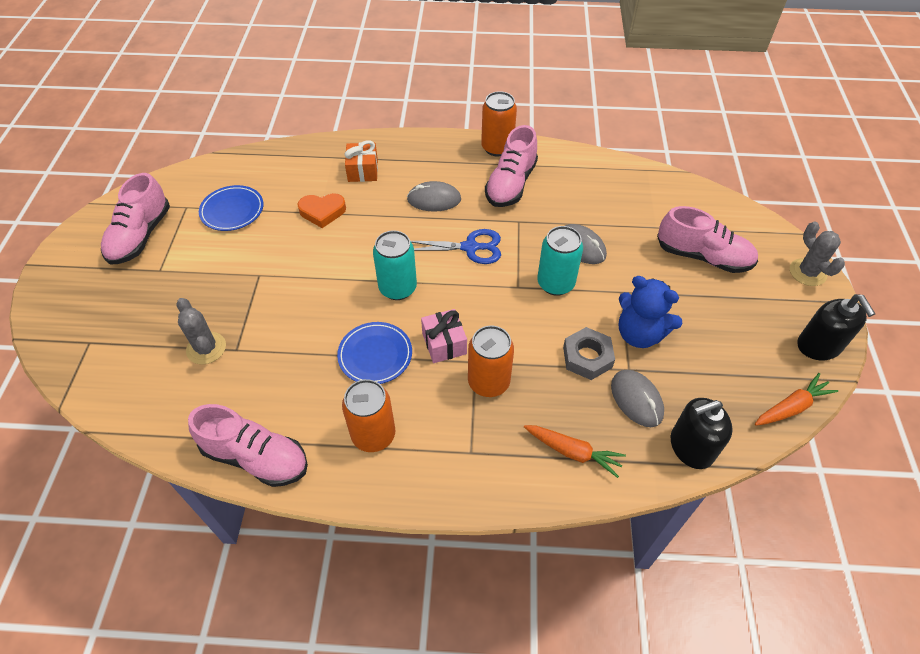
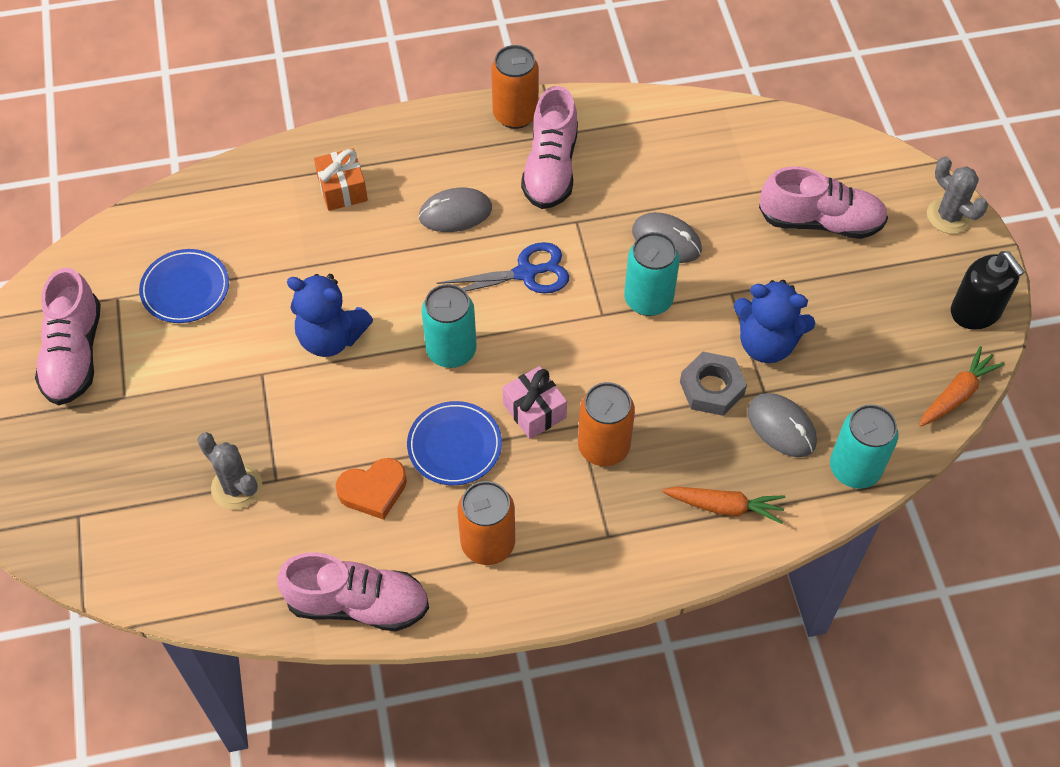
camera: 15 degrees left, 5 degrees up
orange heart [297,193,346,228] -> orange heart moved to [336,458,407,520]
black soap dispenser [671,398,733,469] -> turquoise can [830,404,898,489]
none -> blue teddy bear [287,274,373,357]

